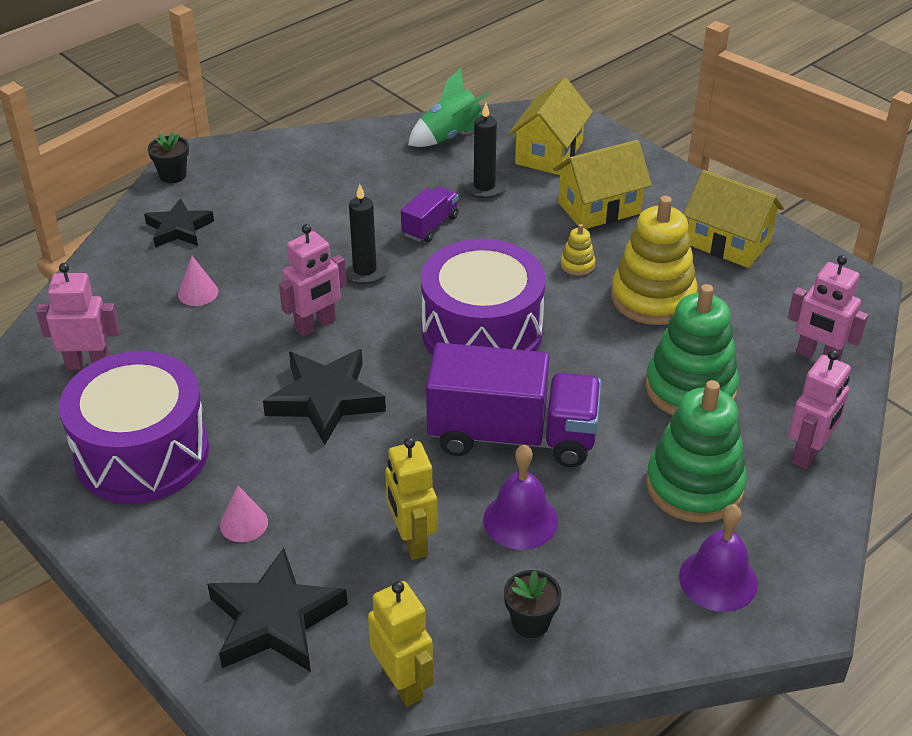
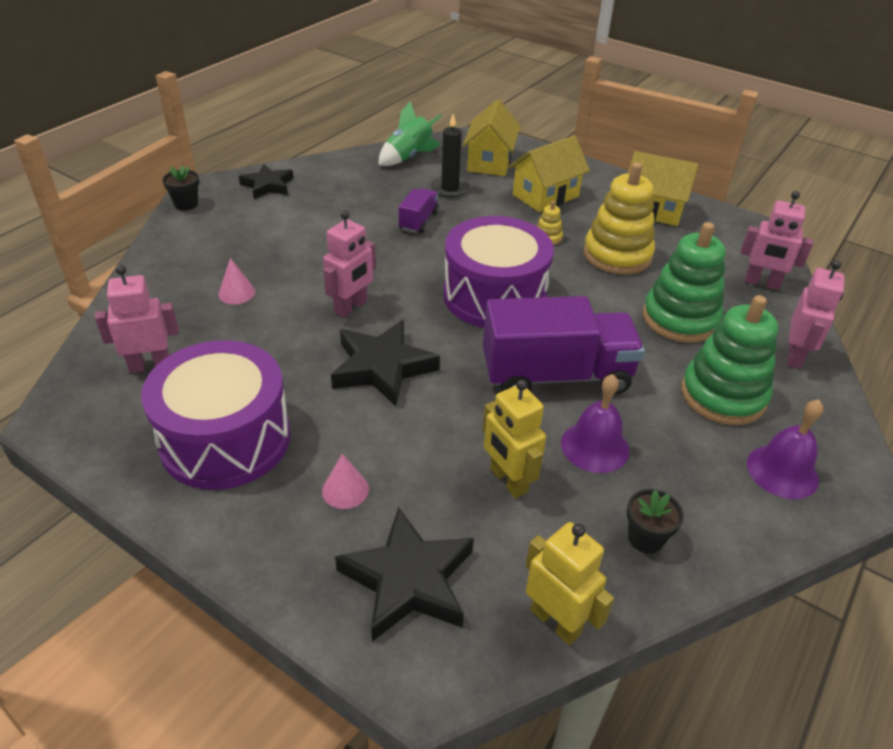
camera: 15 degrees left, 0 degrees up
black star [144,198,214,247] -> black star moved to [239,164,294,199]
black candle [343,184,391,284] -> none

